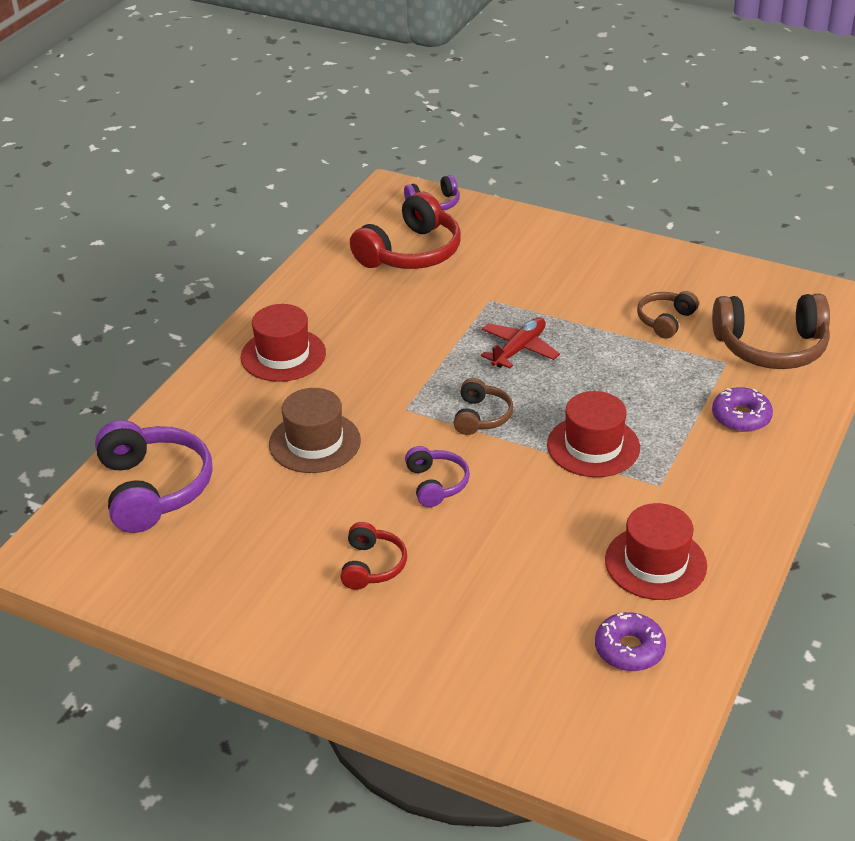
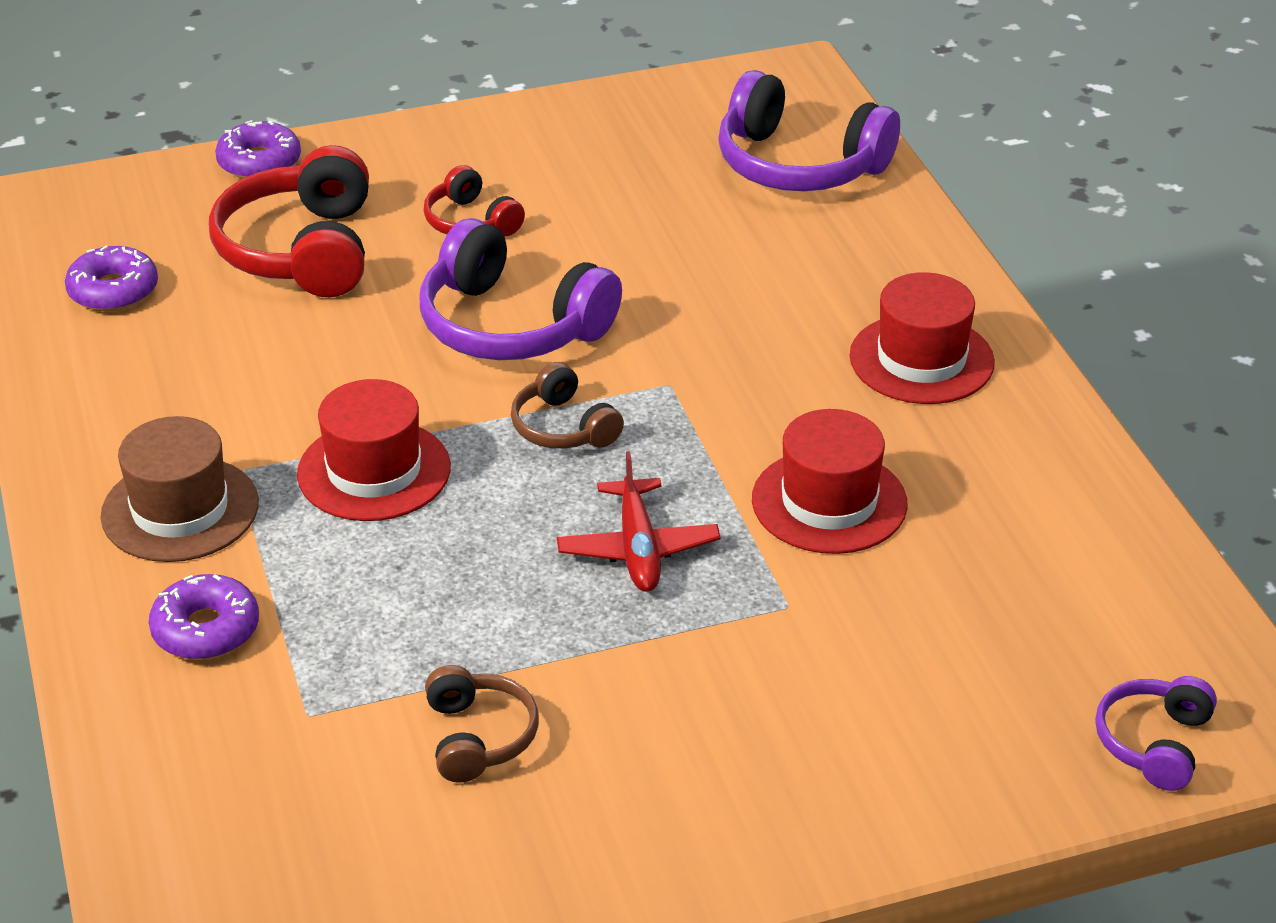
camera: 135 degrees right, 0 degrees up
brown hat [269,388,361,473] -> brown hat moved to [101,416,259,562]
red headphones [350,192,461,269] -> red headphones moved to [209,145,369,297]
purple headphones [405,446,470,507] -> purple headphones [420,218,622,360], size x1.85
red hat [605,503,707,600] -> red hat moved to [752,409,908,554]
brown headphones [712,294,830,369] -> none
none -> purple donut [215,120,301,179]

